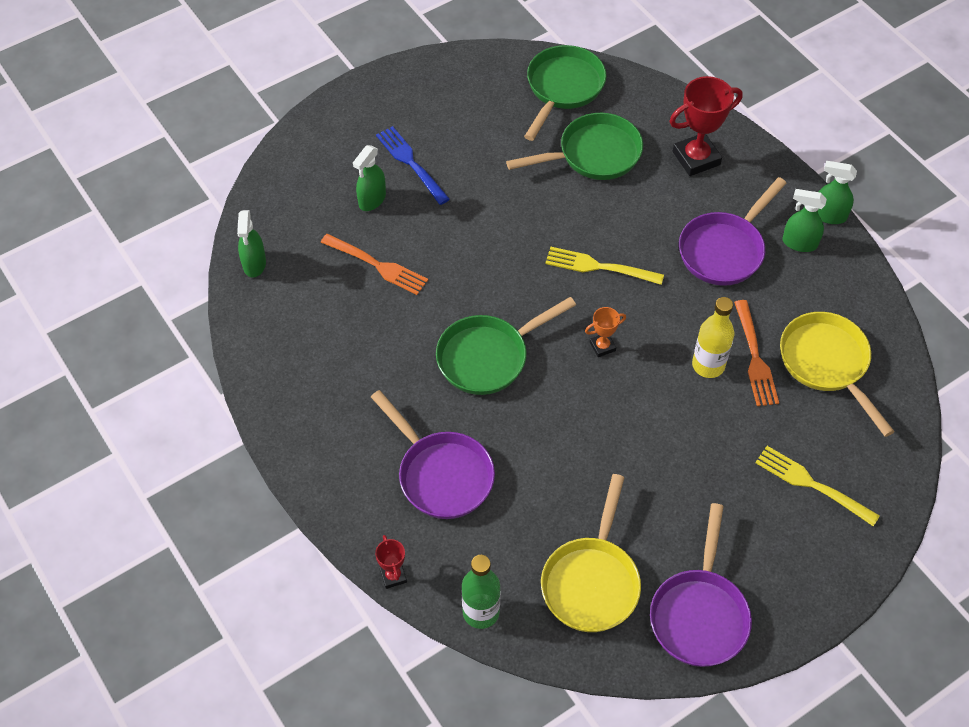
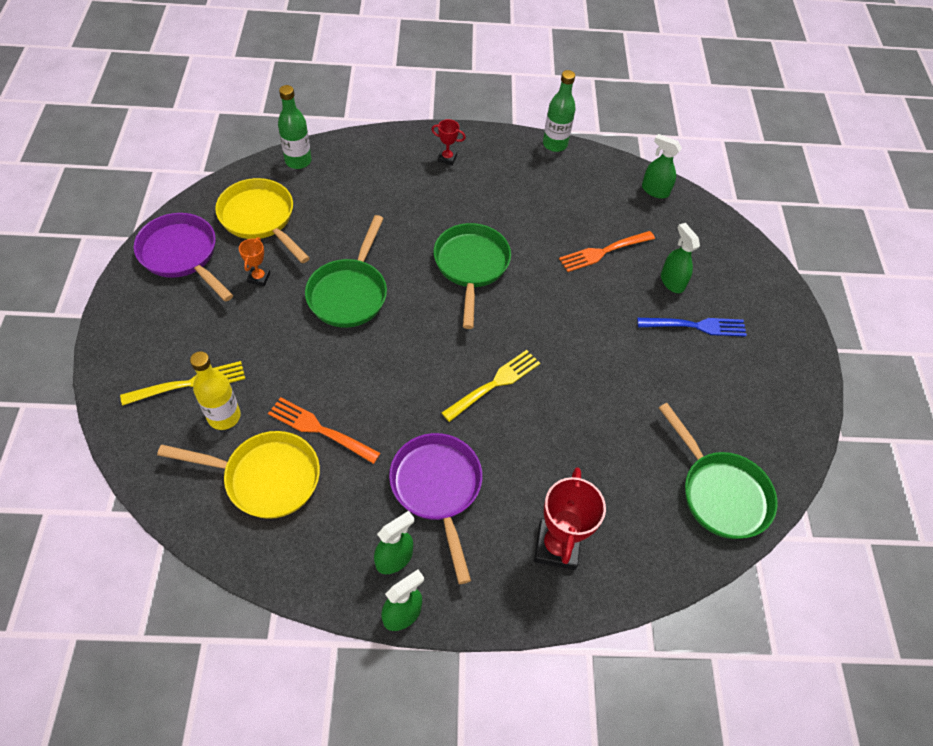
camera: 120 degrees right, 0 degrees up
purple pan [371,390,495,519] -> none
red trophy [375,535,407,589] -> red trophy moved to [431,119,466,165]
green pan [506,113,643,180] -> green pan moved to [305,215,387,328]
orange trophy [585,307,626,357] -> orange trophy moved to [239,237,270,286]
yellow bottle [692,297,734,378] -> yellow bottle moved to [190,351,241,430]
none -> green bottle [543,70,576,152]

